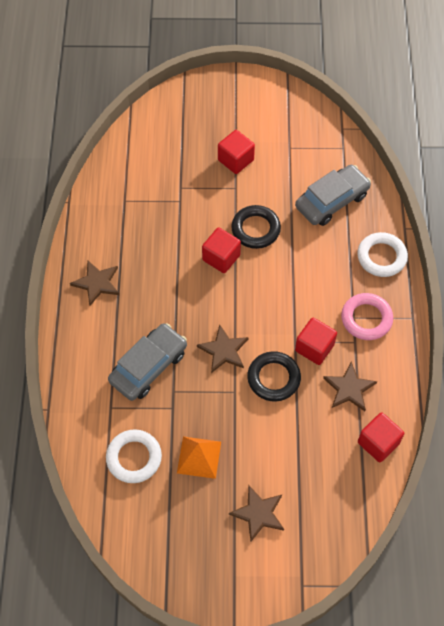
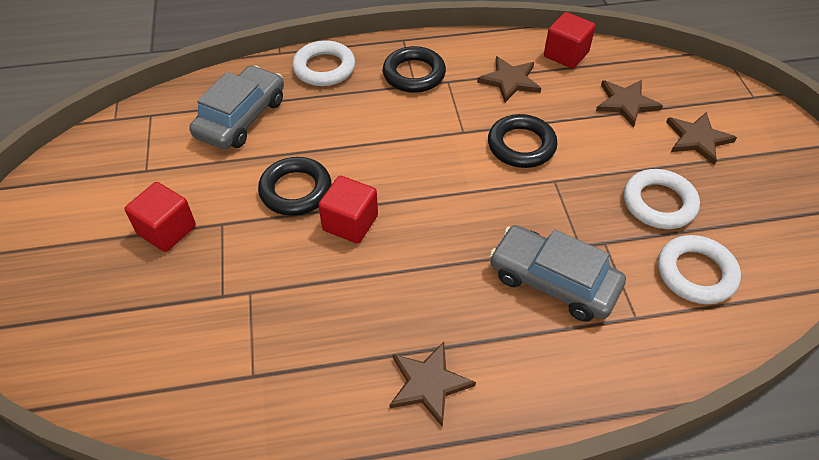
camera: 100 degrees left, 10 degrees down
orange pyramid [177,437,221,479] -> white ring [624,169,700,229]
brown star [197,325,249,373] -> brown star moved to [596,80,663,128]
grey car [295,165,371,226] -> grey car turned 75 degrees clockwise [189,65,284,149]
red cube [295,318,337,365] -> none
pink ring [341,293,393,340] -> black ring [383,46,446,93]

